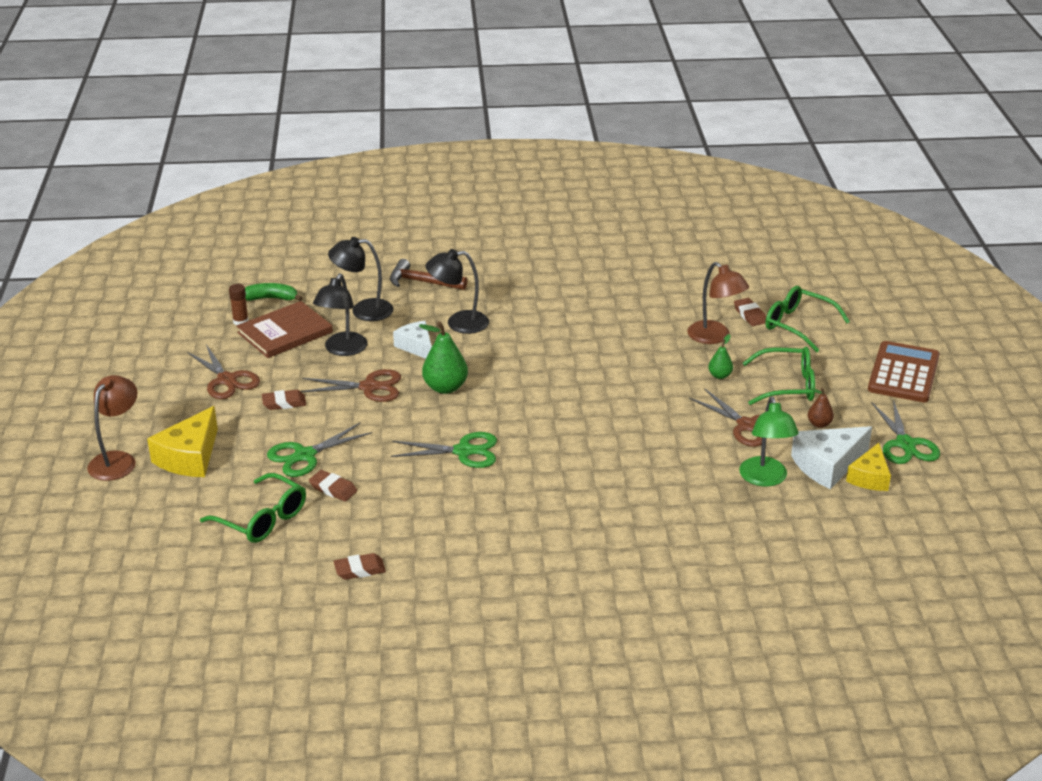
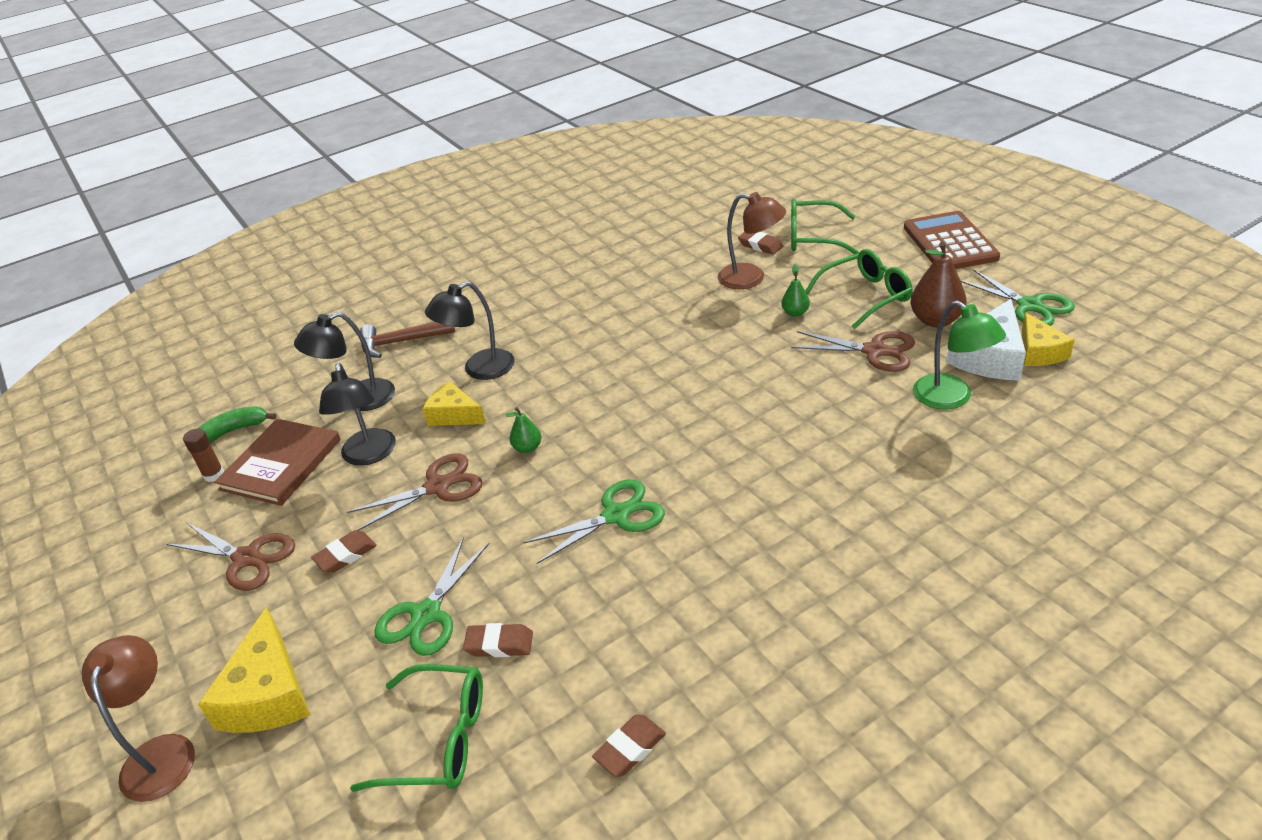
camera: 25 degrees left, 5 degrees up
white cheese [393,321,432,359] -> yellow cheese [423,381,486,426]
green pear [419,321,468,394] -> green pear [506,407,542,453], size x0.54
brown pear [808,388,834,428] -> brown pear [910,242,966,327], size x1.84

